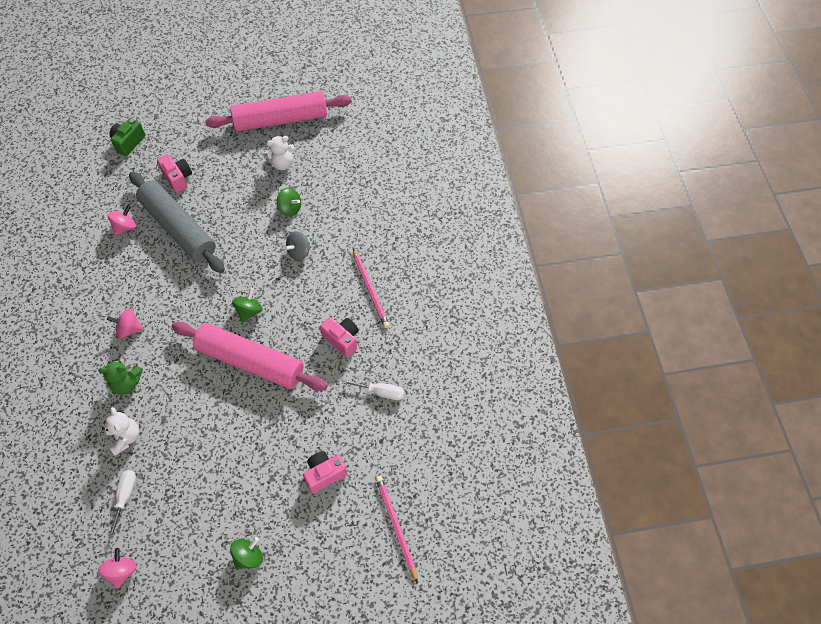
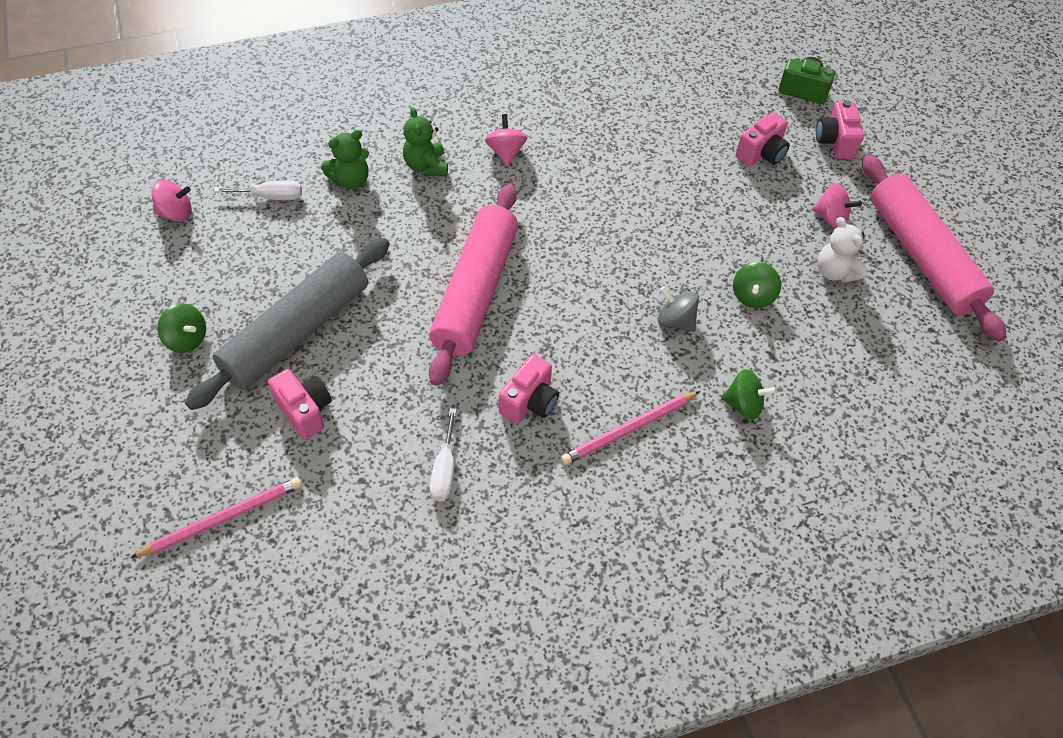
camera: 80 degrees right, 5 degrees down
white teddy bear [102,407,139,456] -> green teddy bear [321,130,369,189]
pink spinning top [108,205,136,236] -> pink spinning top moved to [812,184,862,228]
grey rolling pin [129,172,225,273] -> grey rolling pin moved to [185,238,390,410]
green spinning top [232,288,263,323] -> green spinning top moved to [721,369,777,419]
none -> pink camera [816,100,864,159]

